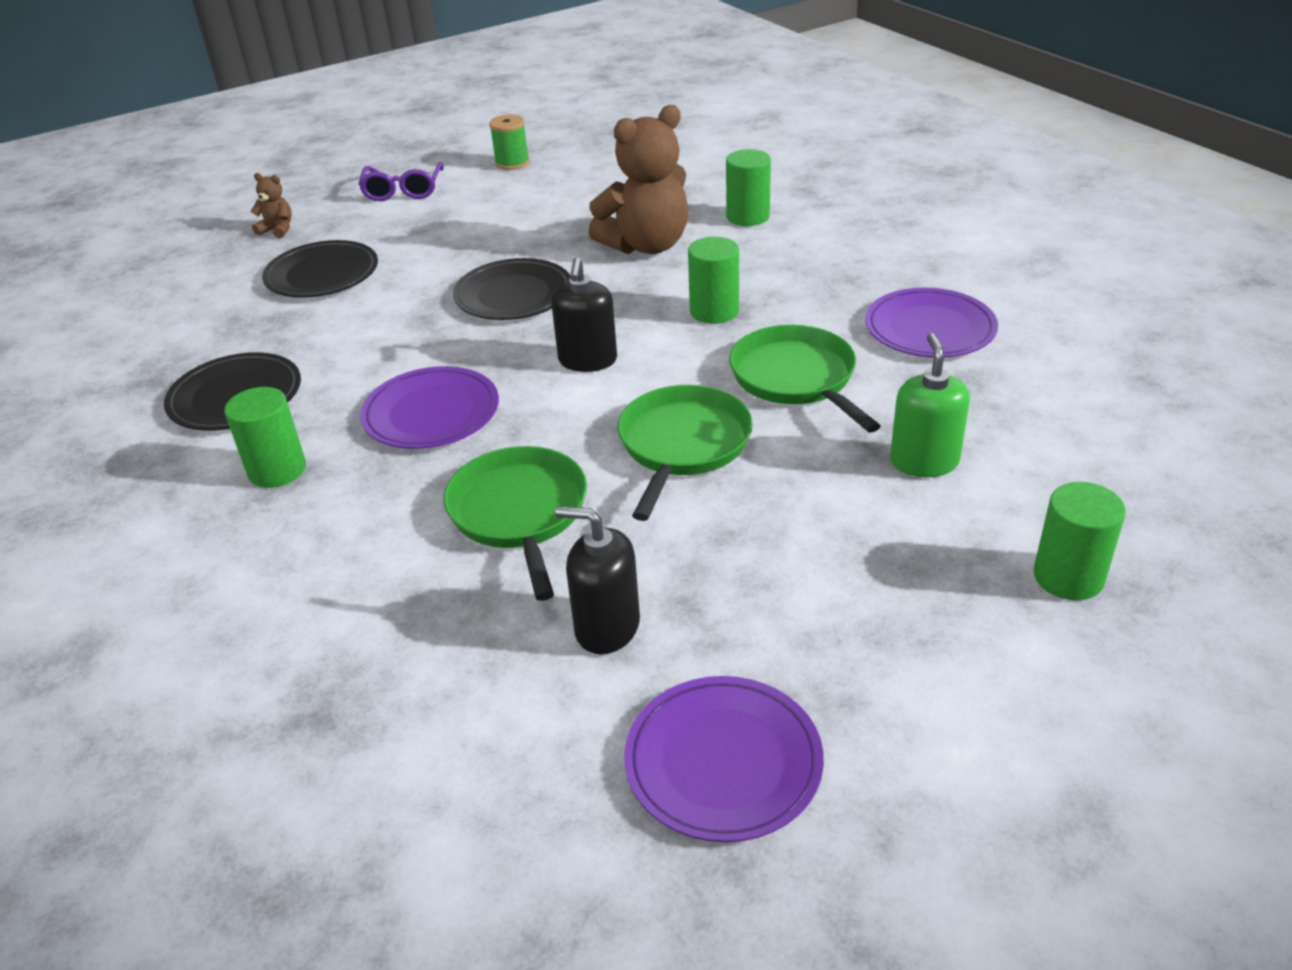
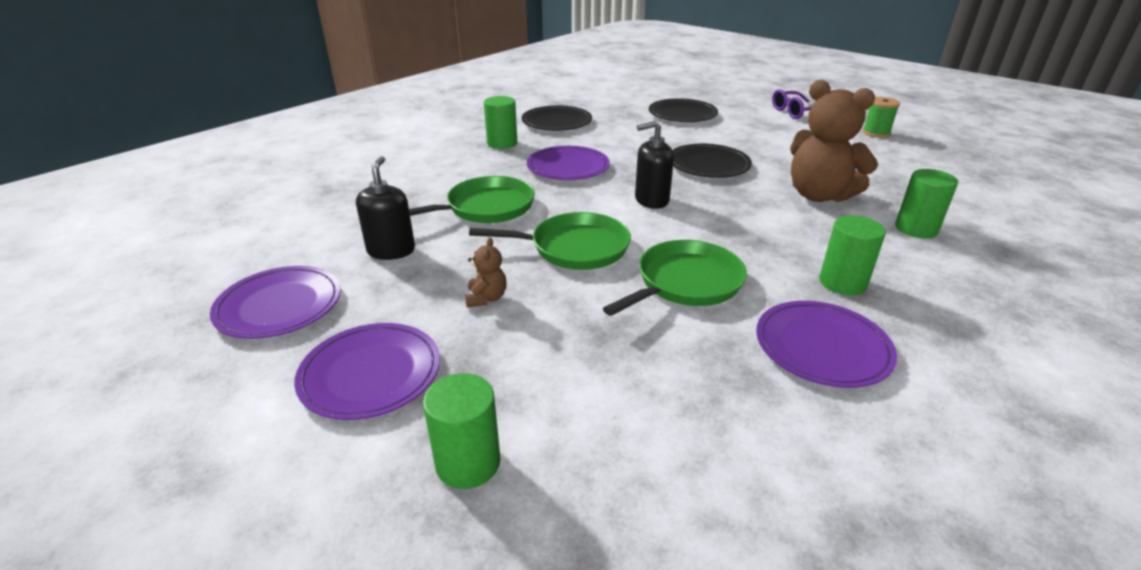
camera: 70 degrees right, 5 degrees down
brown teddy bear [251,173,292,238] -> brown teddy bear moved to [465,237,507,307]
green cylinder [688,237,739,324] -> green cylinder moved to [819,215,886,295]
green soap dispenser [890,333,970,477] -> none
none -> purple plate [294,323,440,420]

